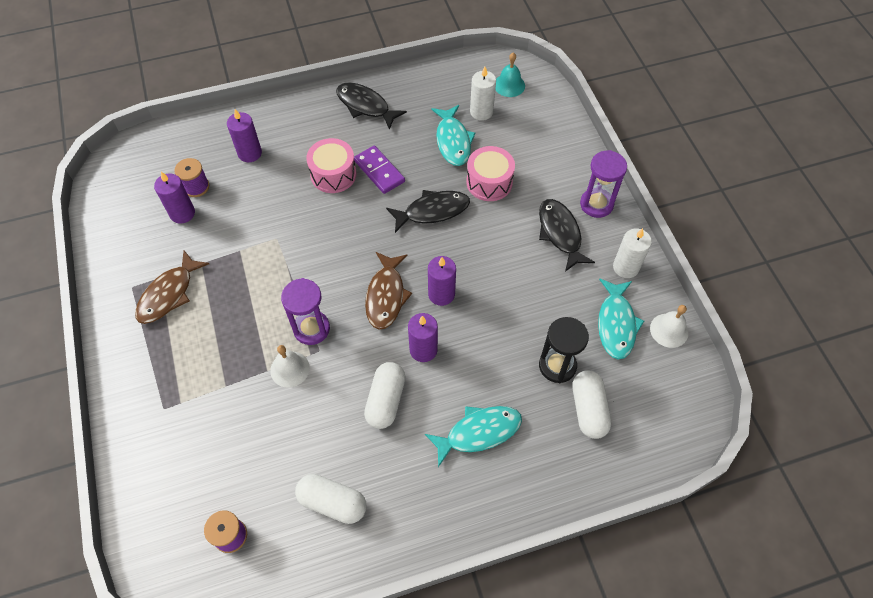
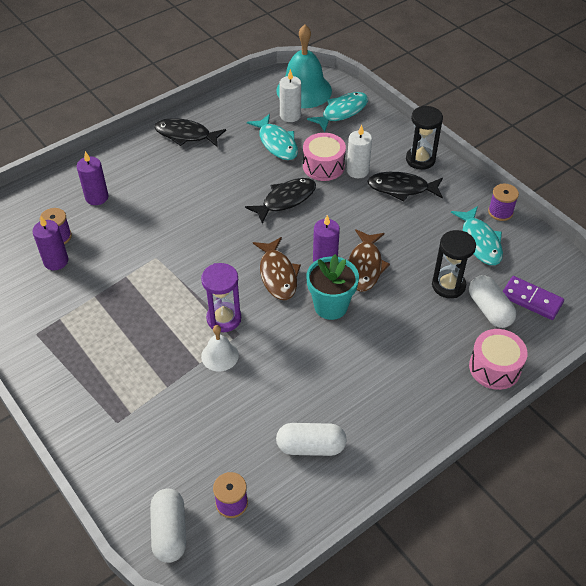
camera: 20 degrees left, 10 degrees down
brown fish [135,250,209,324] -> brown fish moved to [348,229,390,292]
pink drum [306,138,356,193] -> pink drum moved to [469,329,528,390]
purple domino [354,145,405,194] -> purple domino moved to [503,276,564,320]
white capsule [364,362,405,429] -> white capsule moved to [150,489,186,563]
purple candle [408,313,438,362] -> turquoise flower pot [306,254,359,320]
turquoise fish [425,406,522,467] -> turquoise fish moved to [307,92,368,132]
turquoise bell [495,52,525,97] -> turquoise bell [276,25,332,108], size x1.95
black fish [539,199,595,272] -> black fish turned 45 degrees counterclockwise [367,172,443,201]
purple hourglass [580,150,627,218] -> black hourglass [406,106,443,170]
white candle [613,228,652,278] -> white candle moved to [347,124,372,178]
white bell [650,305,689,348] -> none
none -> purple spool [488,184,519,221]

